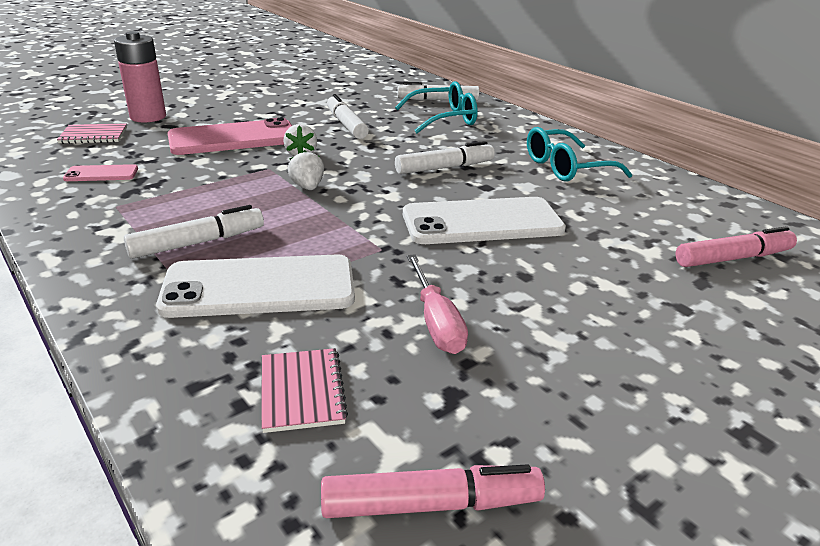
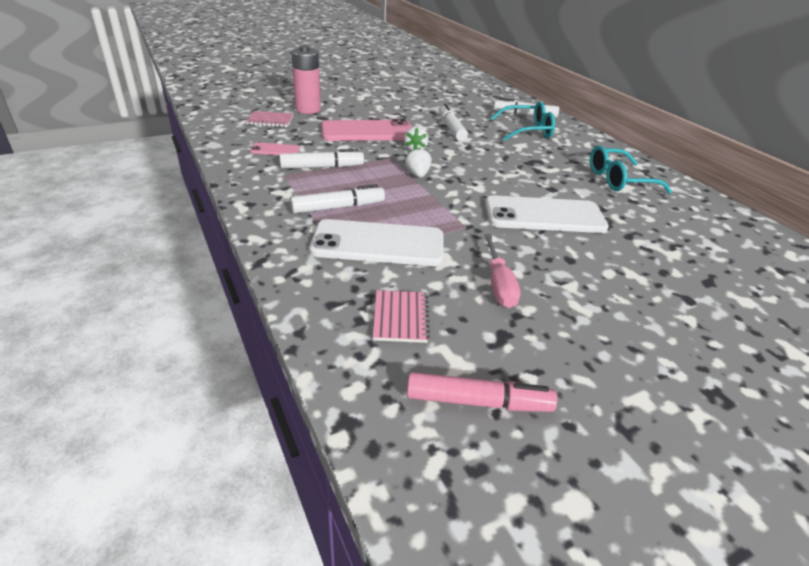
camera: 10 degrees right, 5 degrees up
white marker [395,141,495,174] -> white marker moved to [280,149,364,169]
pink marker [675,226,797,267] -> none

